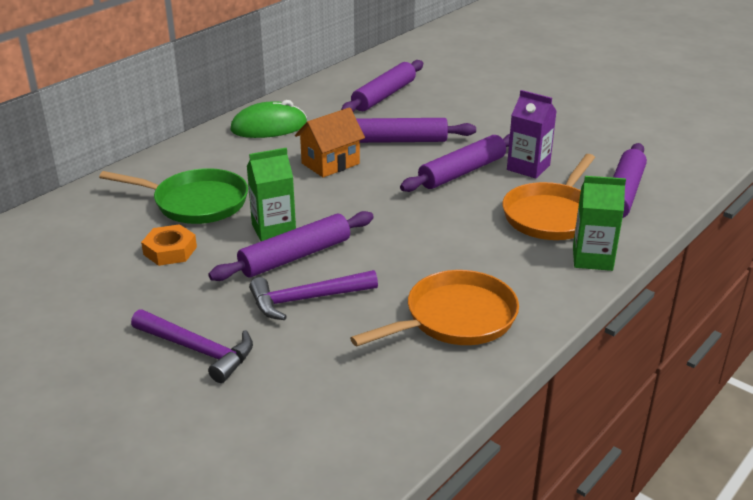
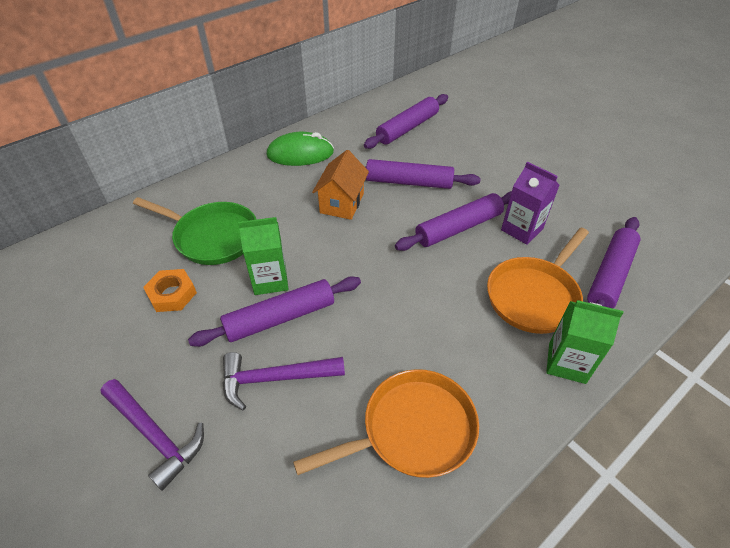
camera: 10 degrees right, 15 degrees up
orange house [295,107,365,178] -> orange house turned 45 degrees counterclockwise [312,150,369,220]

